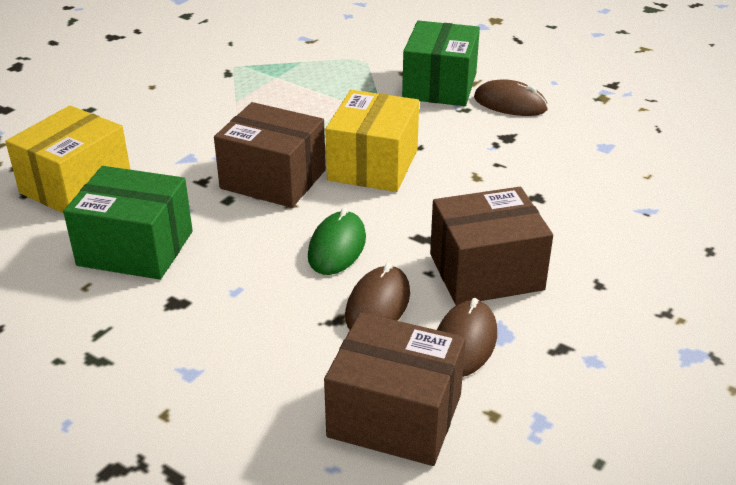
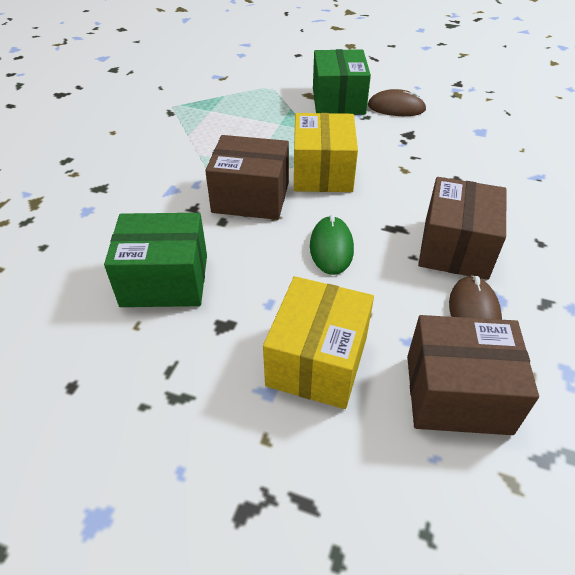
camera: 15 degrees left, 10 degrees up
yellow box [6,105,130,213] -> yellow box moved to [263,276,374,409]
brown mouse [345,263,410,330] -> none
brown box [430,187,553,305] -> brown box turned 45 degrees counterclockwise [418,177,507,280]

